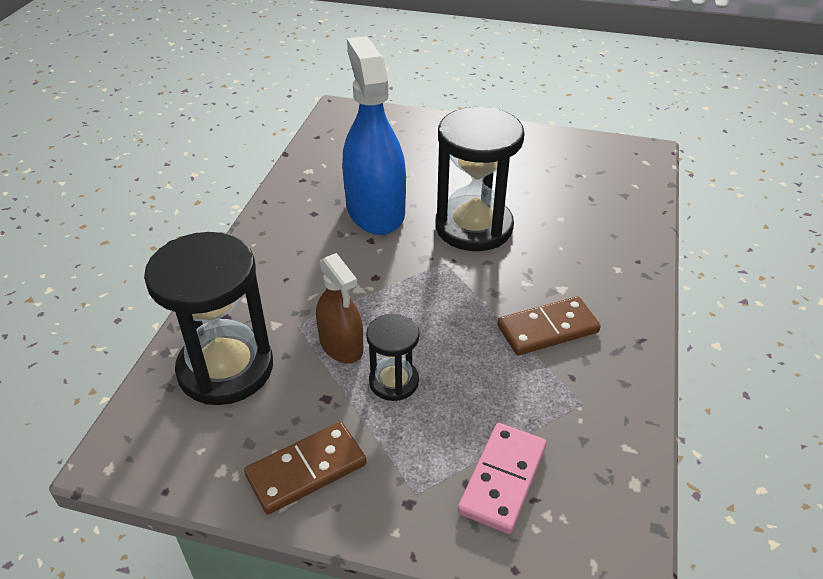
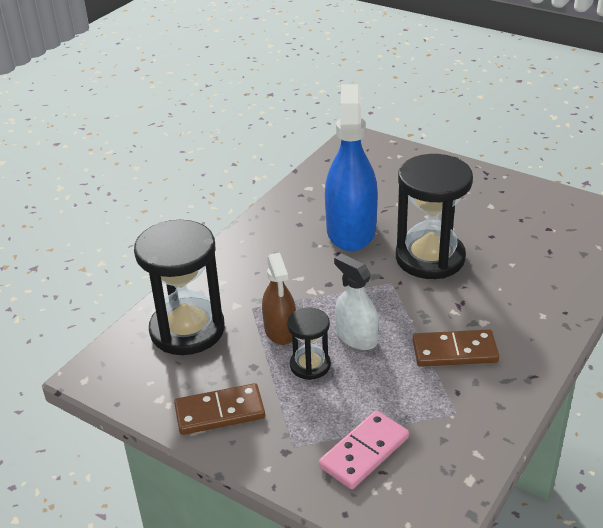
camera: 20 degrees right, 5 degrees down
none -> white spray bottle [334,253,379,350]

